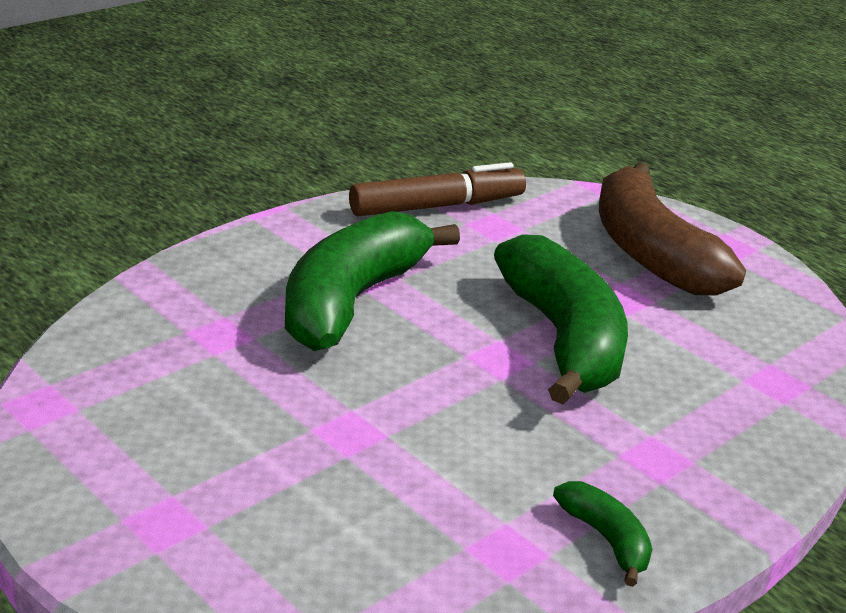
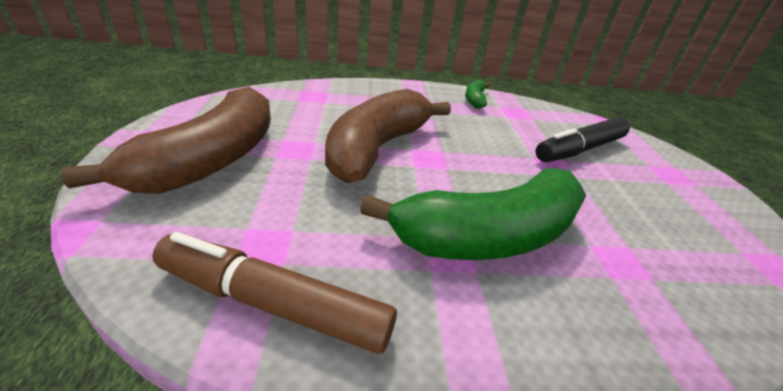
camera: 140 degrees left, 5 degrees up
green banana [494,234,628,404] -> brown banana [325,89,451,183]
none -> black marker [535,117,630,162]

